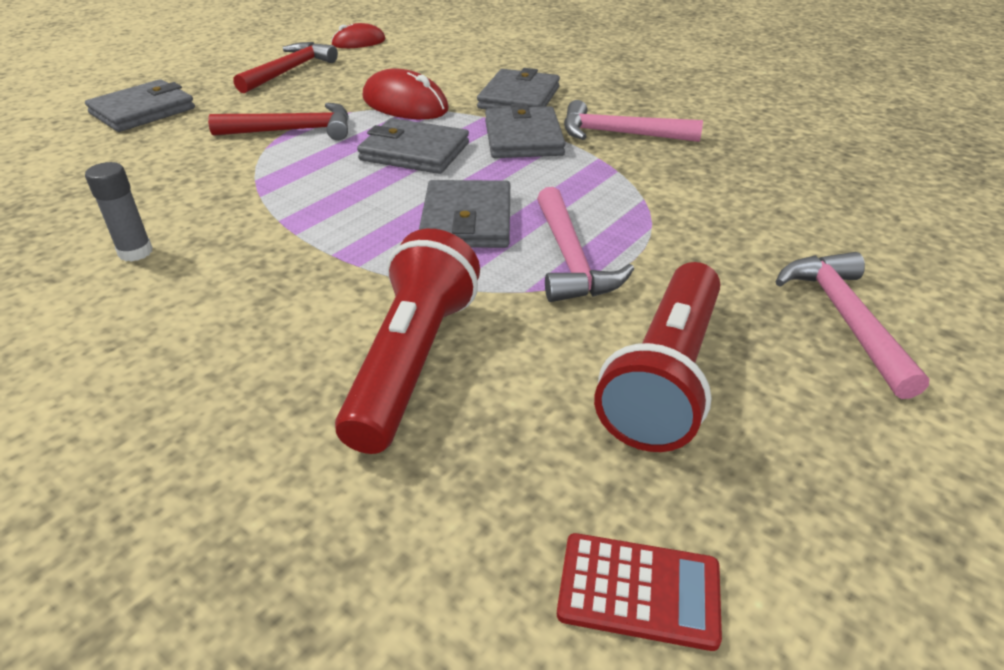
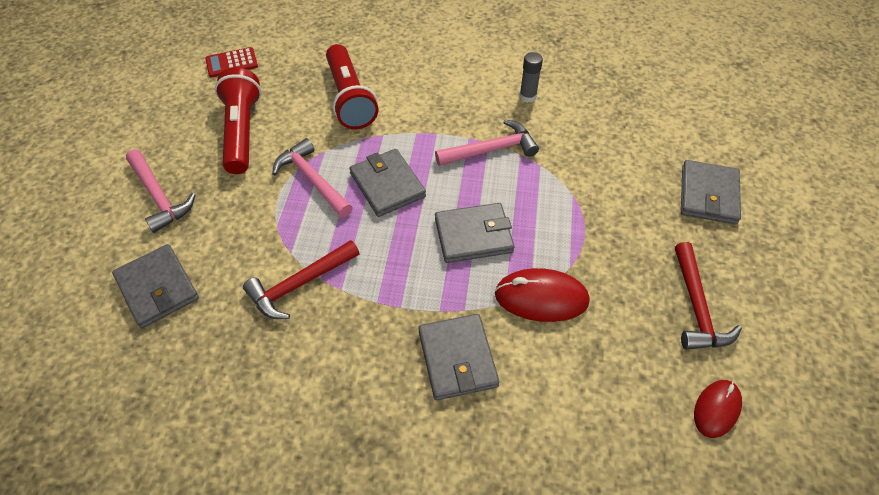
camera: 150 degrees right, 15 degrees up
red hammer [208,102,349,140] -> red hammer moved to [243,240,360,319]
grey wallet [485,104,566,158] -> grey wallet moved to [112,244,199,328]
pink hammer [564,100,703,142] -> pink hammer moved to [435,120,539,166]

